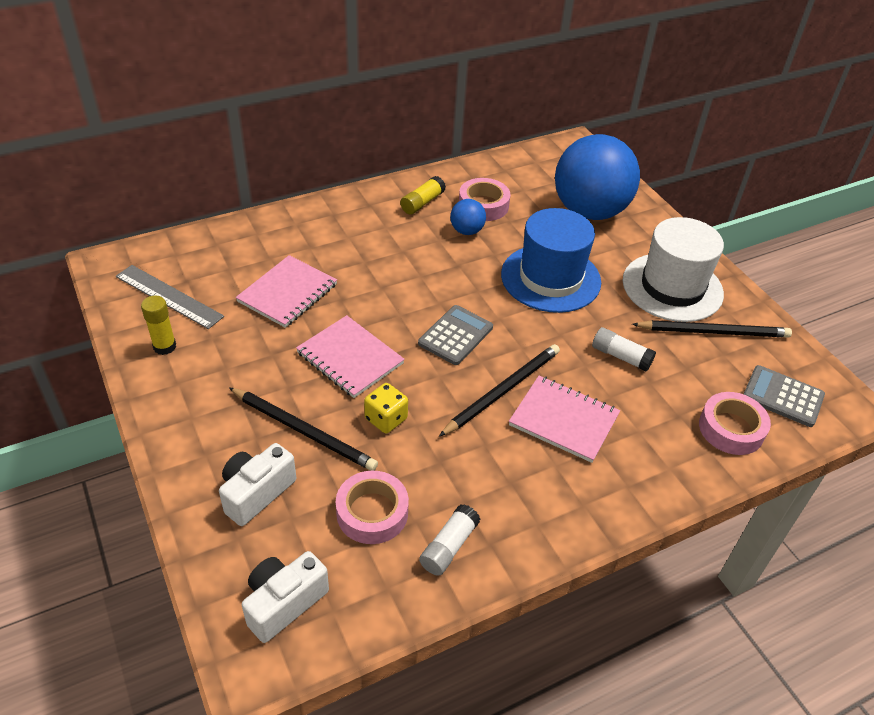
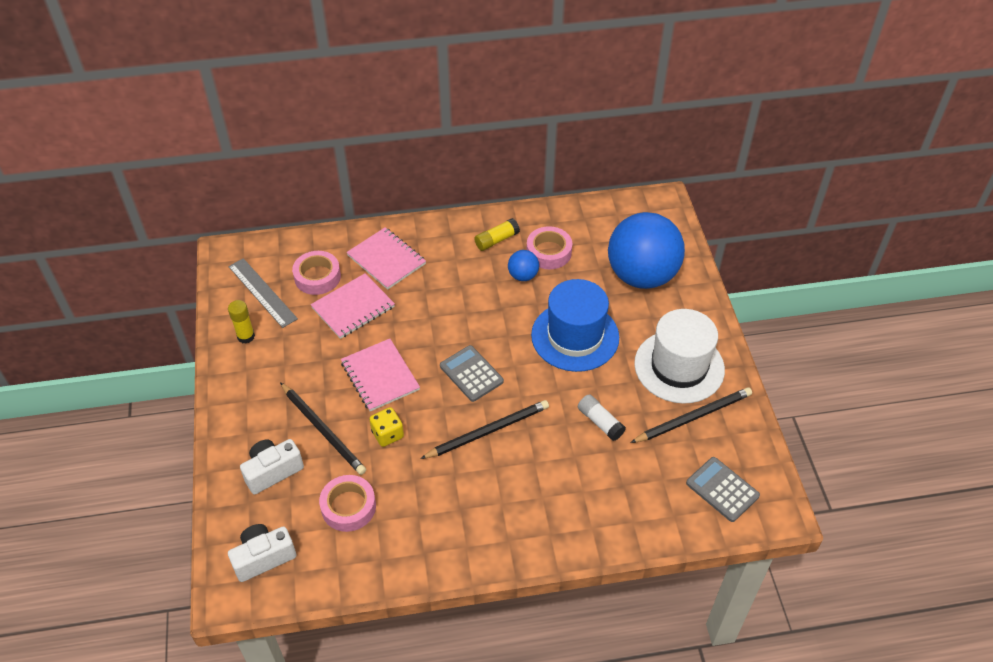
camera: 20 degrees right, 5 degrees up
grey calculator [418,305,493,365] -> grey calculator turned 90 degrees counterclockwise [440,345,504,402]
white glue stick [419,504,480,576] -> none
pink notebook [509,376,620,463] -> pink notebook moved to [346,227,426,290]
black pencil [632,320,792,338] -> black pencil turned 45 degrees counterclockwise [630,387,752,443]
pink tape [699,392,771,455] -> pink tape moved to [292,251,341,295]

